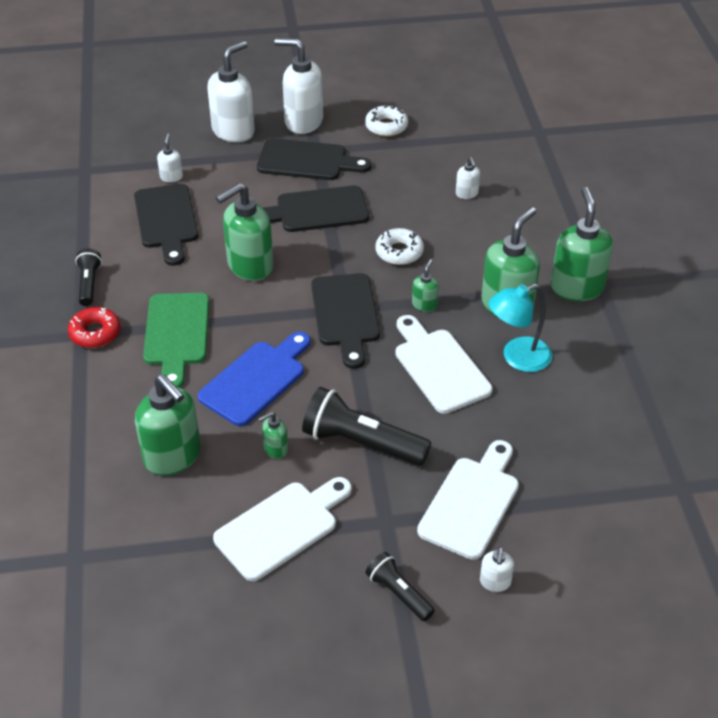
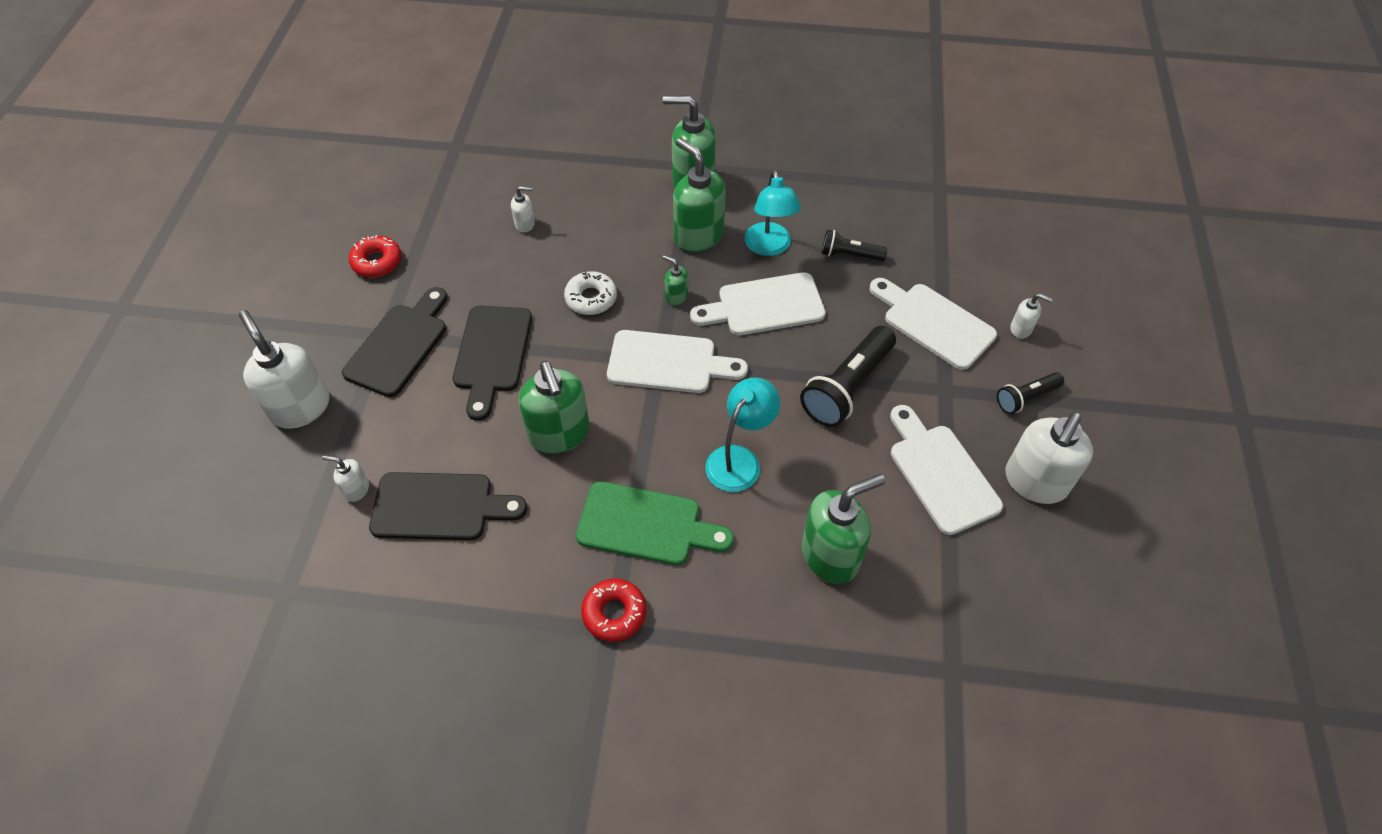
camera: 75 degrees left, 10 degrees up
black flashlight [75,248,102,306] -> black flashlight moved to [822,230,887,261]
blue cutting board [198,332,311,426] -> turquoise lamp [706,378,780,492]
green soap dispenser [258,412,288,459] -> none
white soap dispenser [275,38,323,134] -> white soap dispenser moved to [1005,412,1093,504]
black cutting board [311,273,380,369] -> white cutting board [607,330,748,393]
white donut [365,104,408,137] -> red donut [349,235,401,277]

